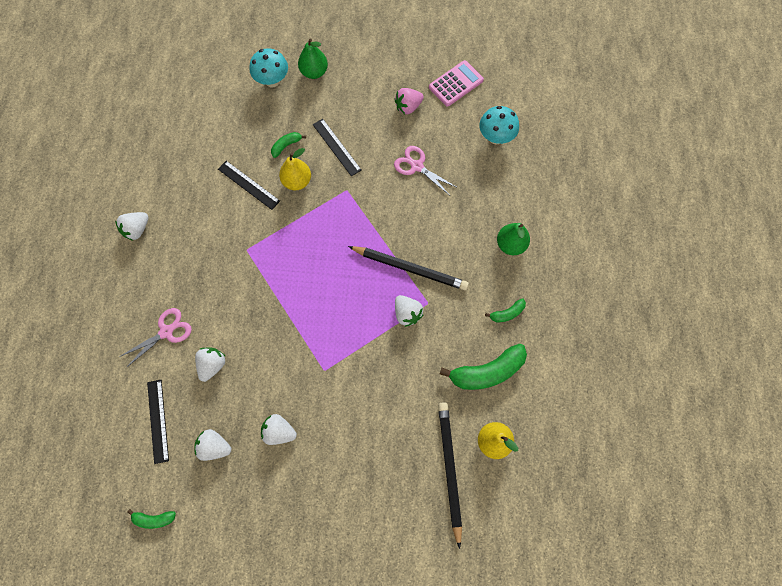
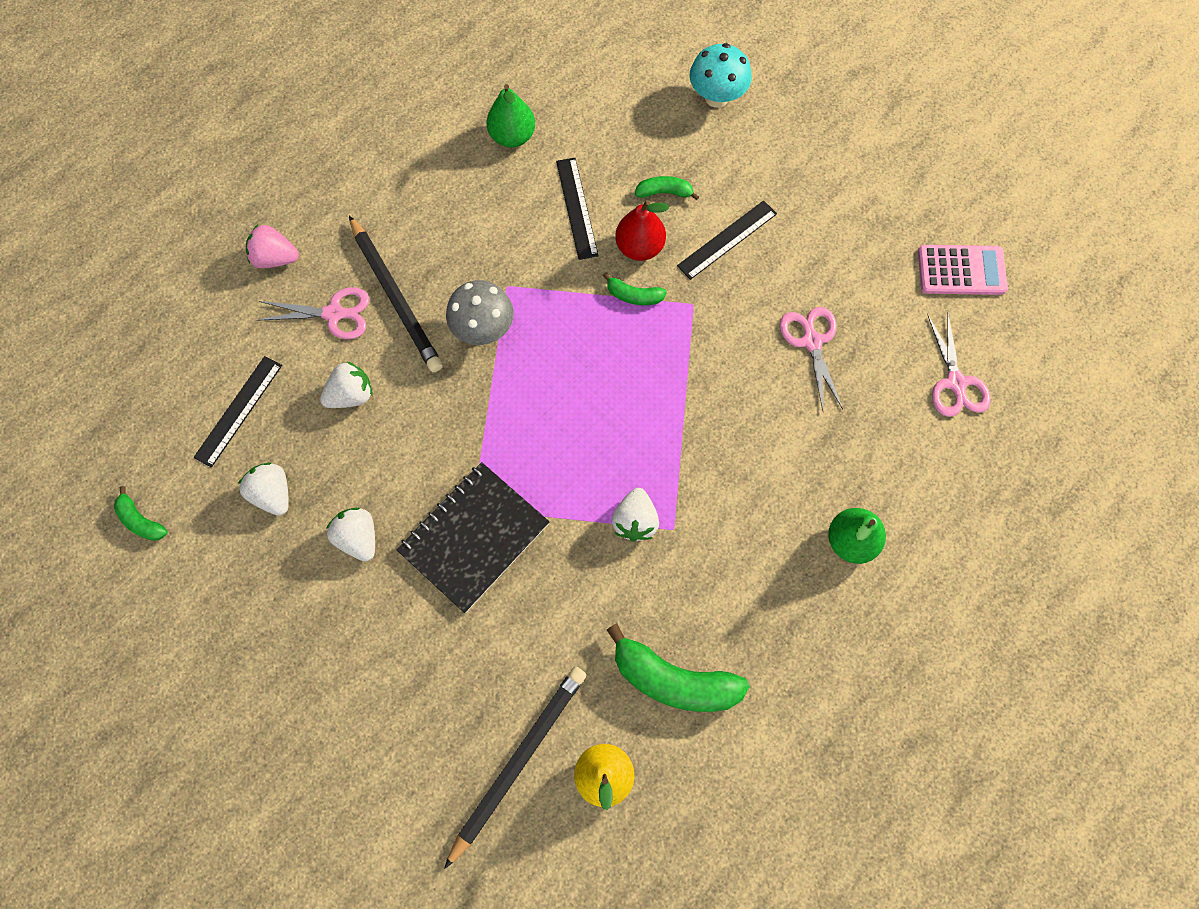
camera: 40 degrees right, 0 degrees up
white strawberry [115,212,149,241] -> none
yellow pear [279,148,311,190] -> red pear [615,200,669,261]
green pear [298,38,328,79] -> green pear moved to [487,84,535,148]
black ruler [313,119,361,177] -> black ruler turned 45 degrees clockwise [677,200,777,280]
black pencil [348,246,469,290] -> black pencil moved to [349,215,443,372]
pink strawberry [394,88,424,114] -> pink strawberry moved to [246,225,299,268]
turquoise mushroom [479,106,519,144] -> pink scissors [927,310,991,417]
green banana [485,298,526,322] -> green banana moved to [603,272,667,305]
none -> black notebook [397,462,549,613]
none -> grey mushroom [446,280,514,345]

